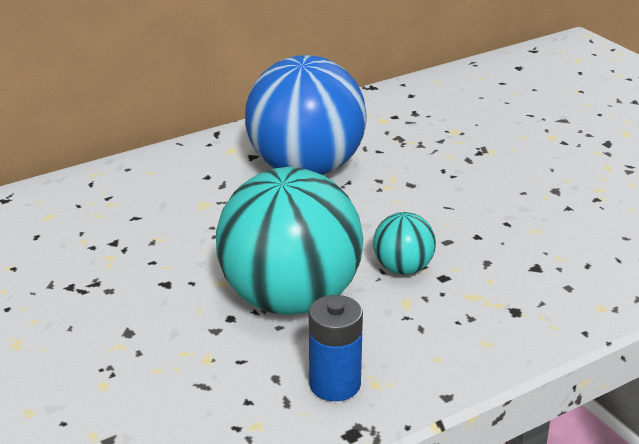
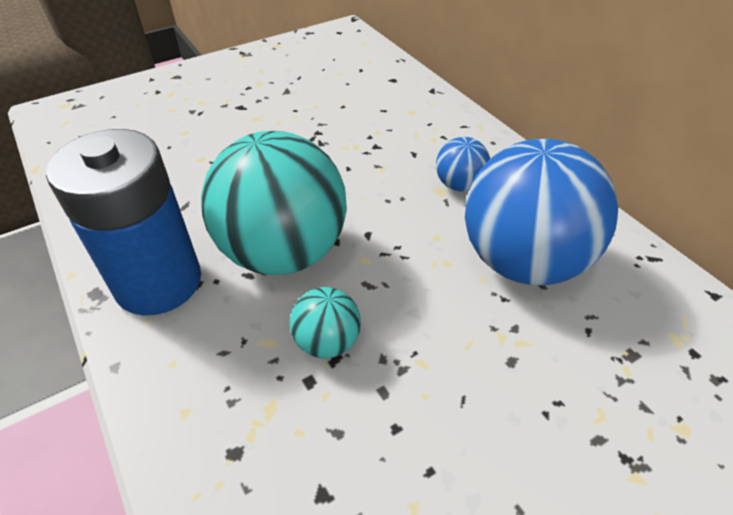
camera: 90 degrees right, 15 degrees up
blue battery [309,295,363,401] -> blue battery [46,129,201,315], size x1.90
none -> blue ball [436,137,490,192]

